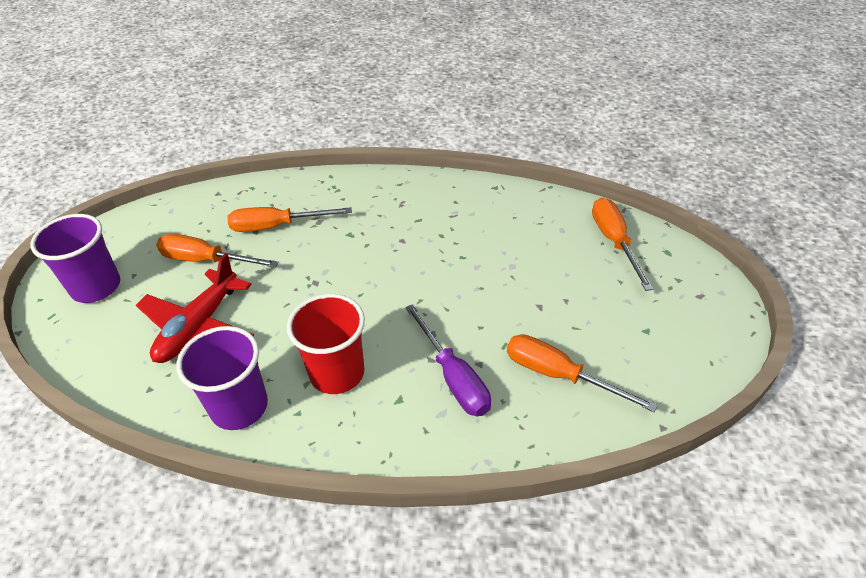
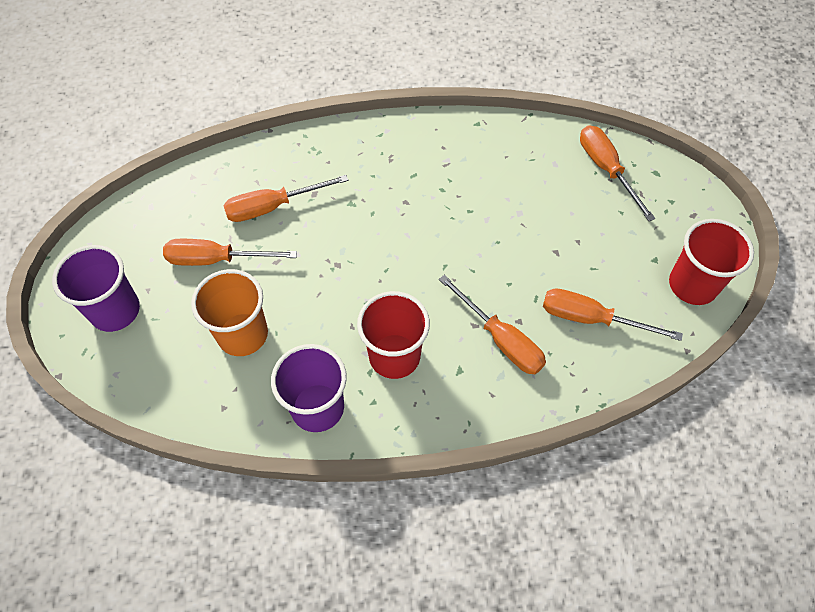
camera: 15 degrees left, 15 degrees up
red plane [136,253,254,363] -> orange cup [191,269,268,356]
purple screwdriver [405,304,491,416] -> orange screwdriver [439,275,546,374]
none -> red cup [669,219,754,305]

